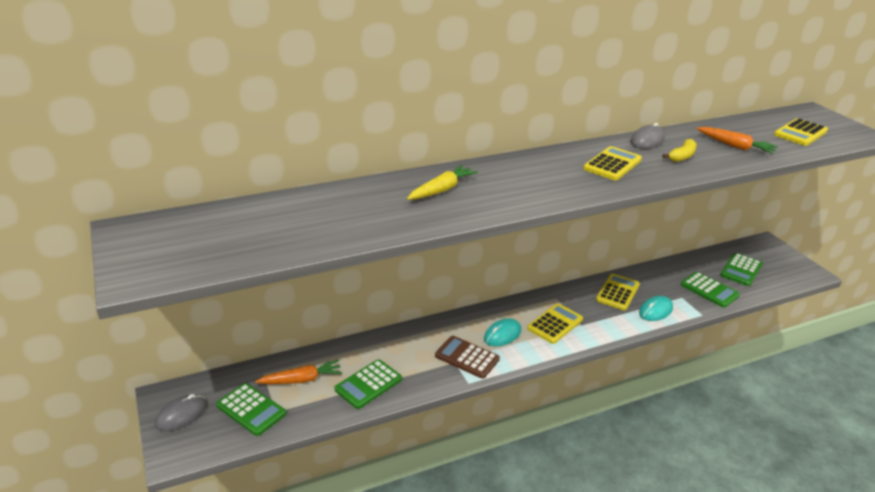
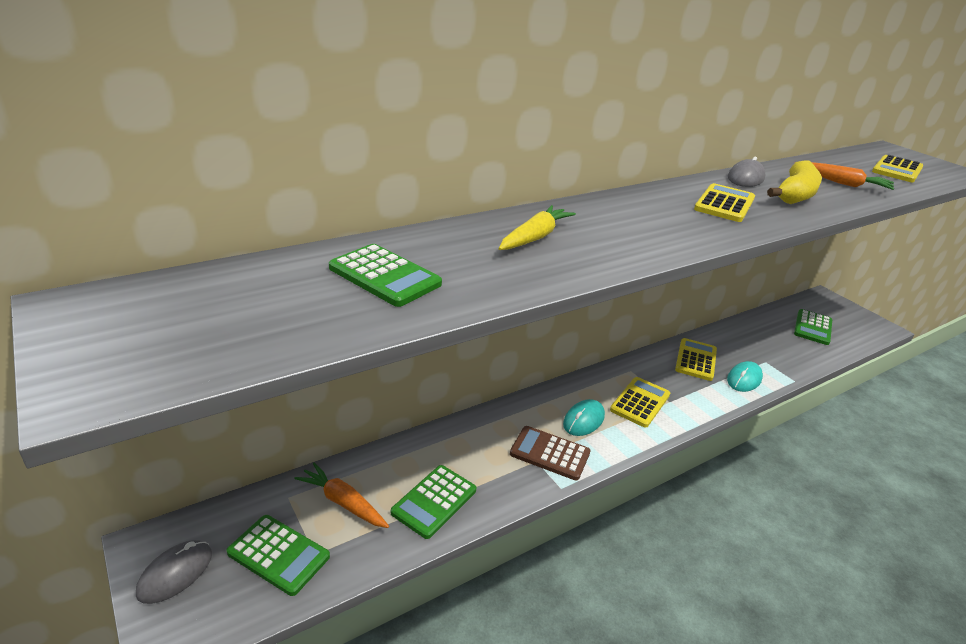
camera: 10 degrees left, 0 degrees up
orange carrot [255,360,342,384] -> orange carrot turned 120 degrees counterclockwise [294,463,389,528]
yellow banana [662,139,697,162] -> yellow banana [767,161,822,204], size x1.65
green calculator [681,272,740,308] -> green calculator moved to [329,244,442,307]

